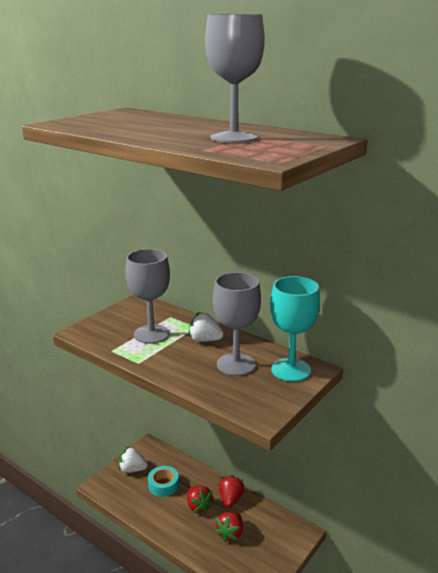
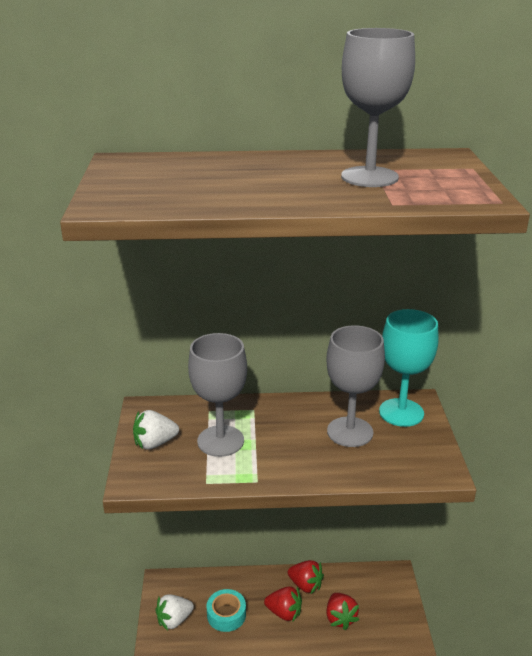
camera: 40 degrees left, 5 degrees up
white strawberry [188,312,224,342] -> white strawberry moved to [133,410,179,450]
red strawberry [219,475,245,508] -> red strawberry turned 150 degrees clockwise [288,560,324,594]

